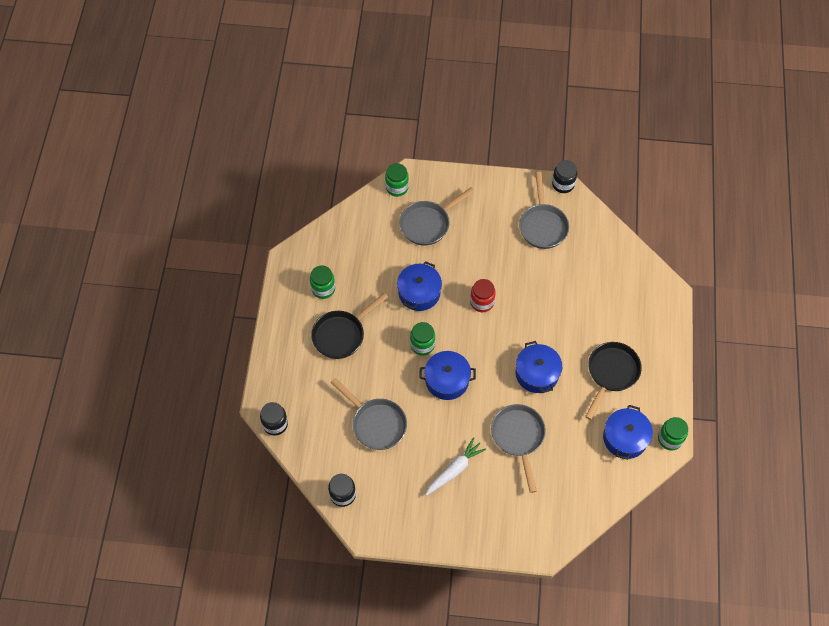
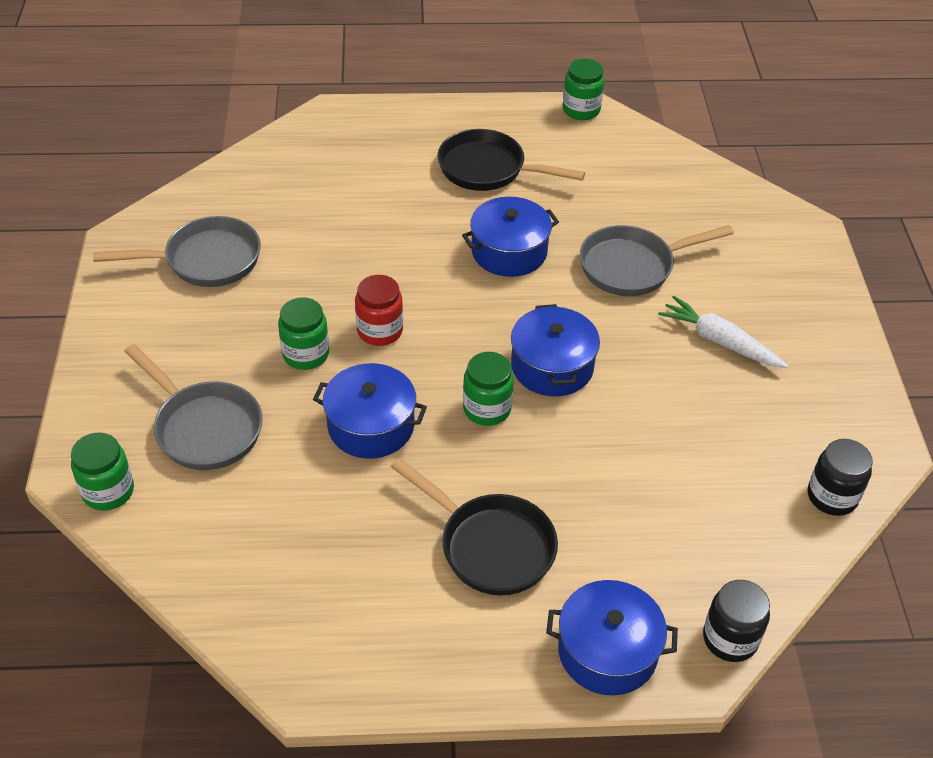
camera: 100 degrees left, 15 degrees down
green jar [310,265,335,299] -> green jar moved to [278,297,329,370]
grey pan [330,378,407,450] -> none
black jar [552,160,577,193] -> none
blue pot [603,405,653,460] -> blue pot moved to [546,580,678,695]

